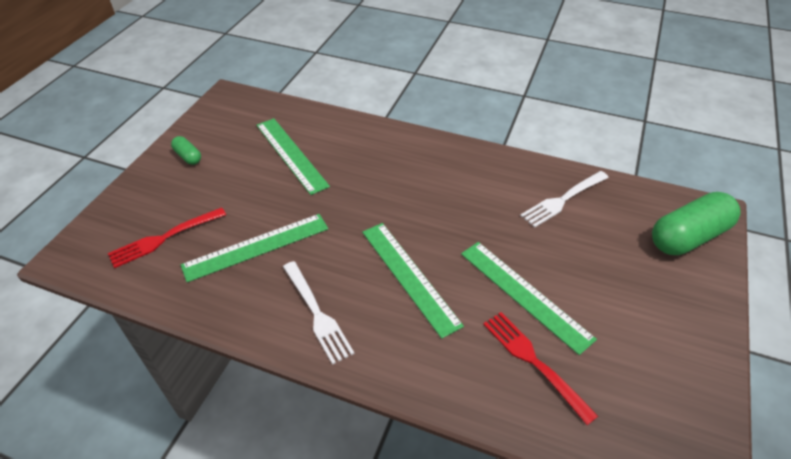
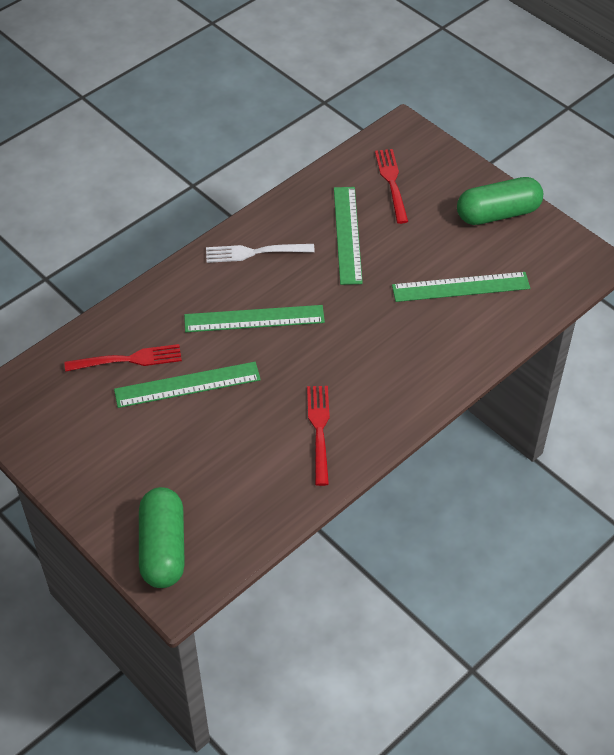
camera: 115 degrees right, 5 degrees up
green capsule [171,136,201,165] -> green capsule [457,177,543,225], size x2.10
white fork [520,171,609,228] -> none
none -> red fork [307,386,330,486]

